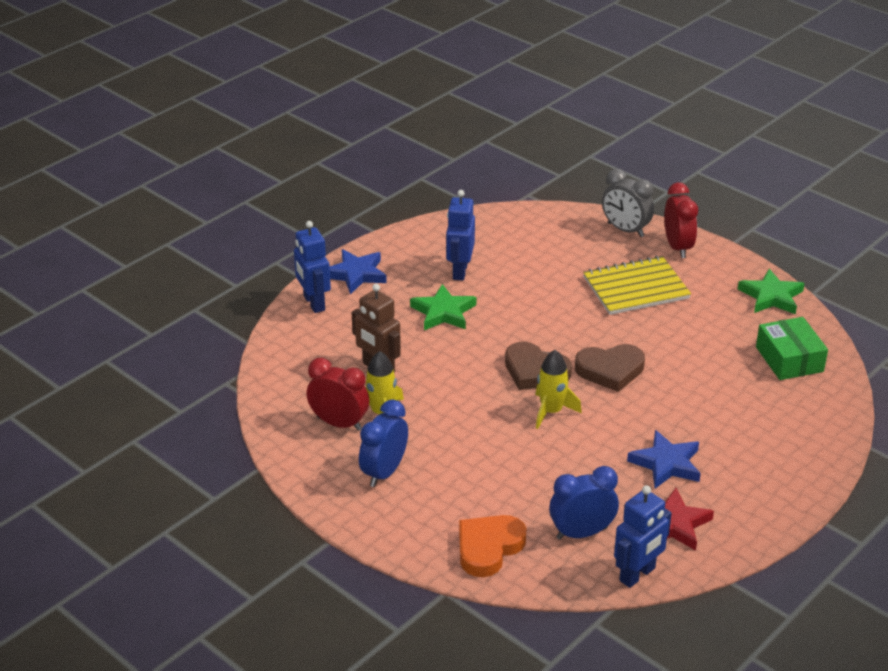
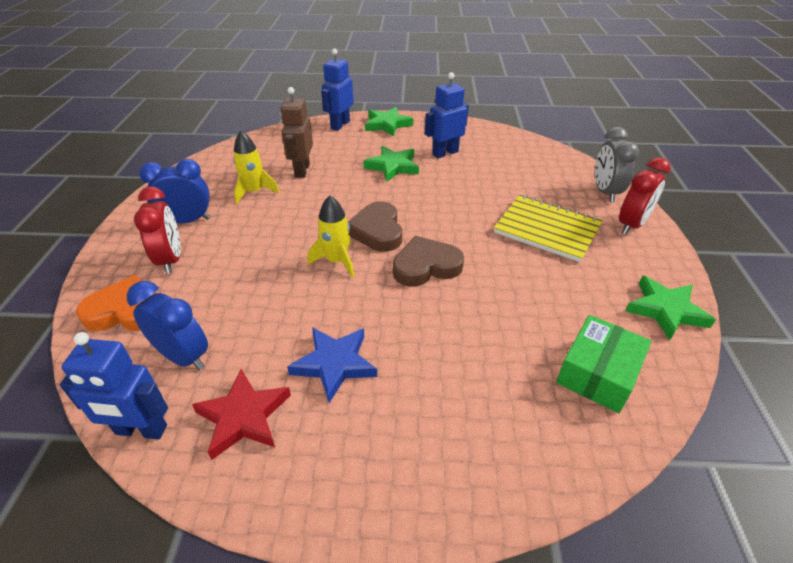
camera: 50 degrees right, 5 degrees up
red clock [307,358,369,431] -> red clock moved to [134,187,181,274]
blue star [330,249,387,294] -> green star [365,107,413,136]
brown heart [575,344,645,392] -> brown heart turned 120 degrees clockwise [393,236,464,287]

